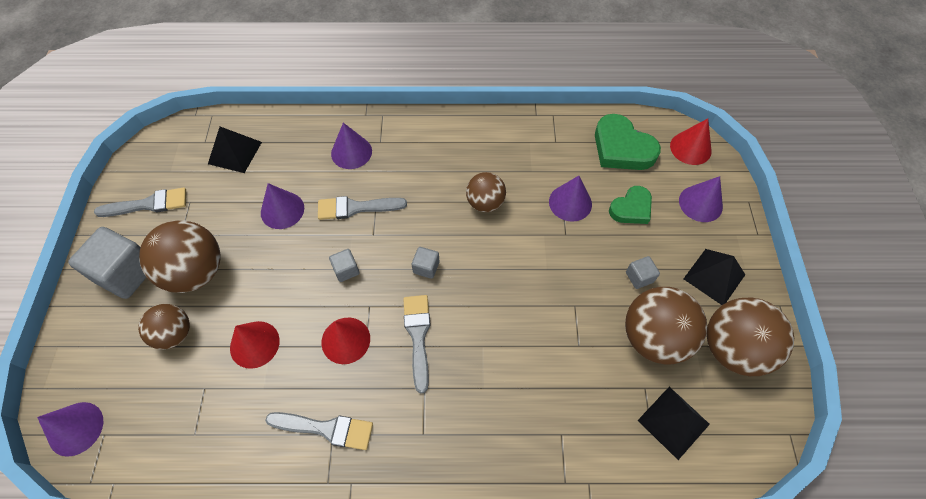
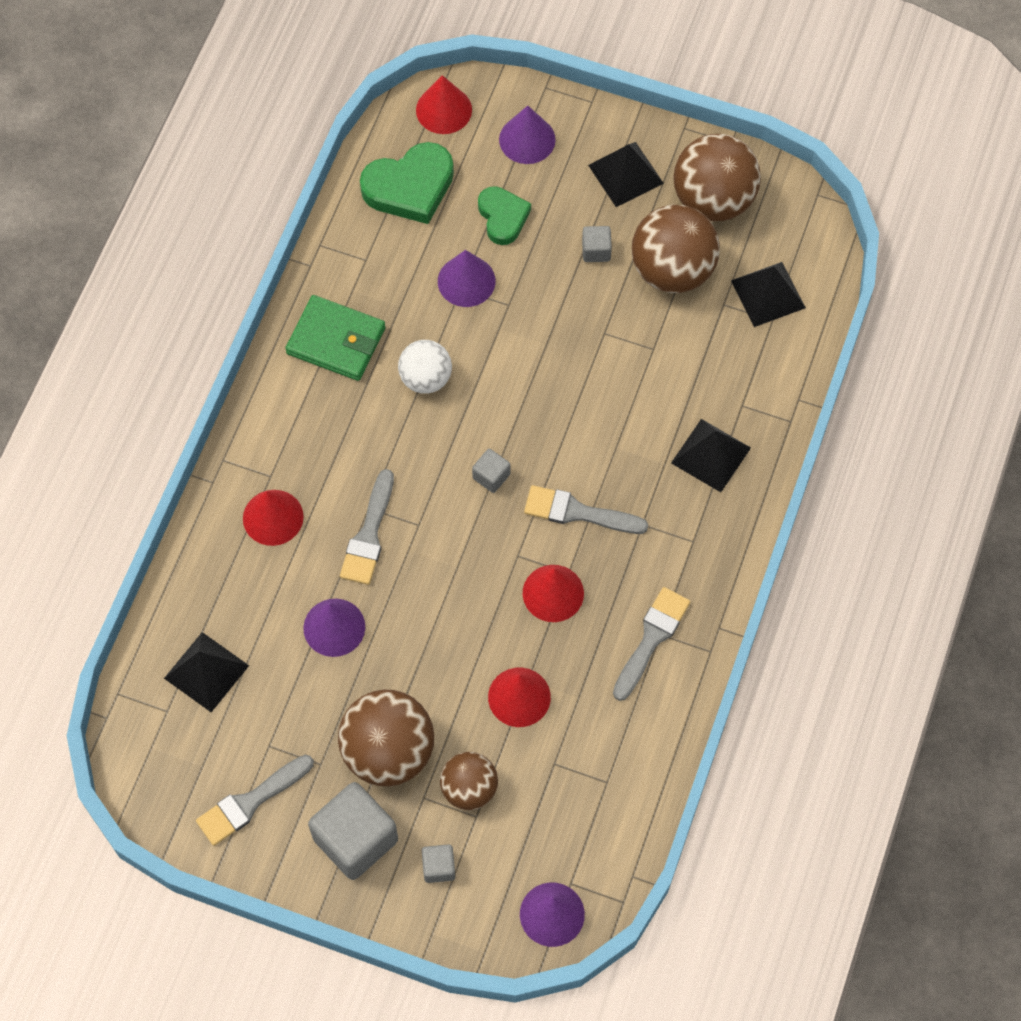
camera: 70 degrees left, 5 degrees up
grey brush [94,188,186,217] -> grey brush turned 135 degrees counterclockwise [196,755,314,846]
grey cube [329,249,359,282] -> grey cube moved to [422,844,455,883]
purple cone [331,123,372,169] -> red cone [243,490,304,546]
brown ball [466,172,506,212] -> white ball [398,340,452,394]
none -> green wallet [285,295,385,381]
none -> black pyramid [671,419,751,492]

